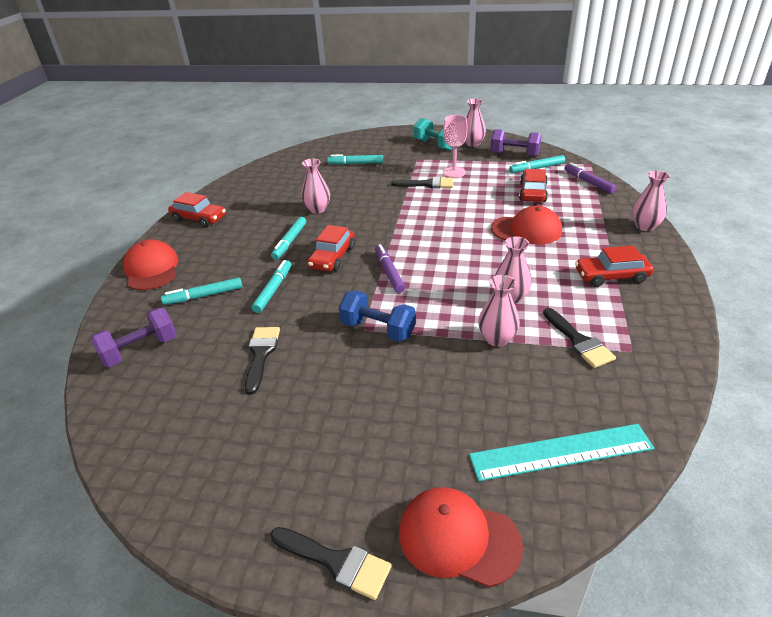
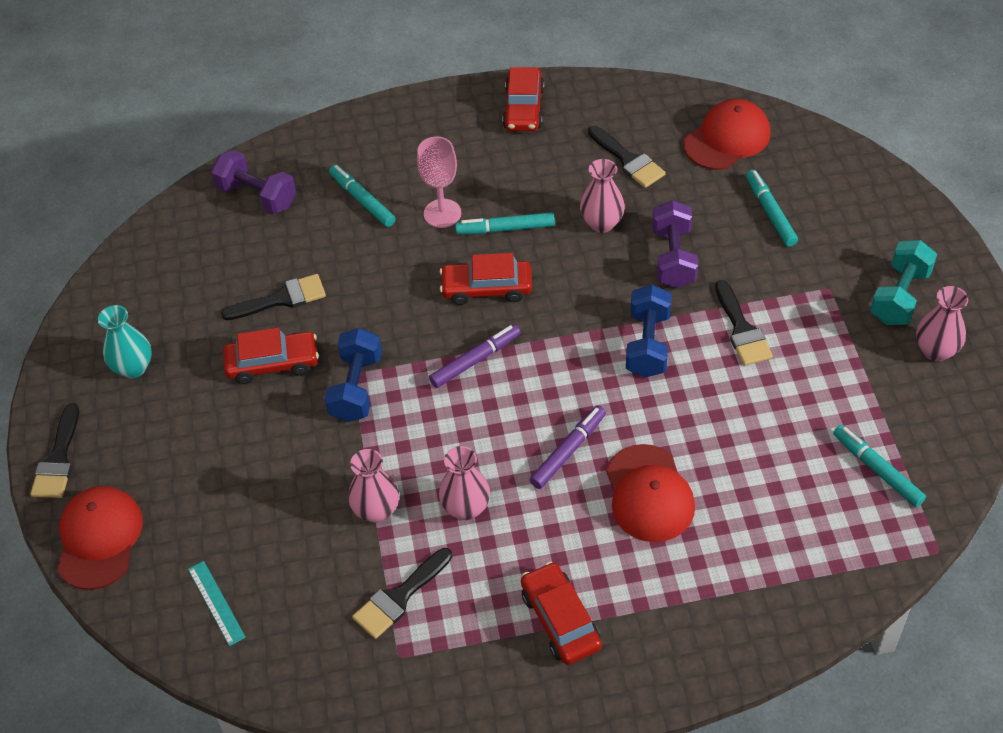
camera: 70 degrees right, 15 degrees up
red cap [123,239,179,290] -> red cap moved to [683,99,771,170]
turquoise marker [252,260,291,313] -> none
pink goblet [443,115,468,178] -> pink goblet moved to [417,137,461,228]
turquoise ruler [469,424,654,481] -> turquoise ruler [188,561,246,646], size x0.52
purple dumbbell [490,129,541,157] -> purple dumbbell moved to [652,200,698,288]
red car [519,169,548,202] -> red car moved to [223,328,319,384]
purple marker [565,163,616,193] -> purple marker moved to [530,405,606,489]
pink vase [632,171,670,231] -> none
none -> turquoise vase [98,305,152,378]
none -> black brush [588,126,666,188]
none -> blue dumbbell [626,285,672,378]

